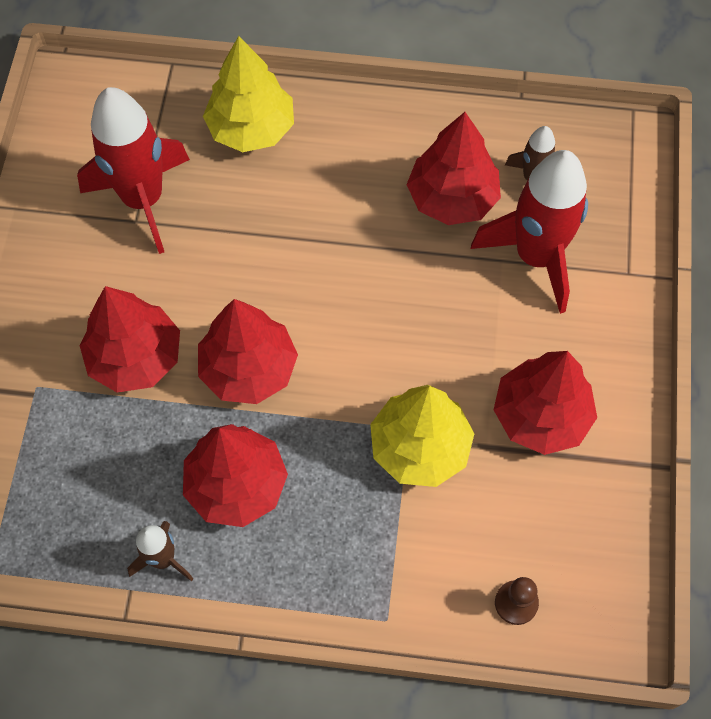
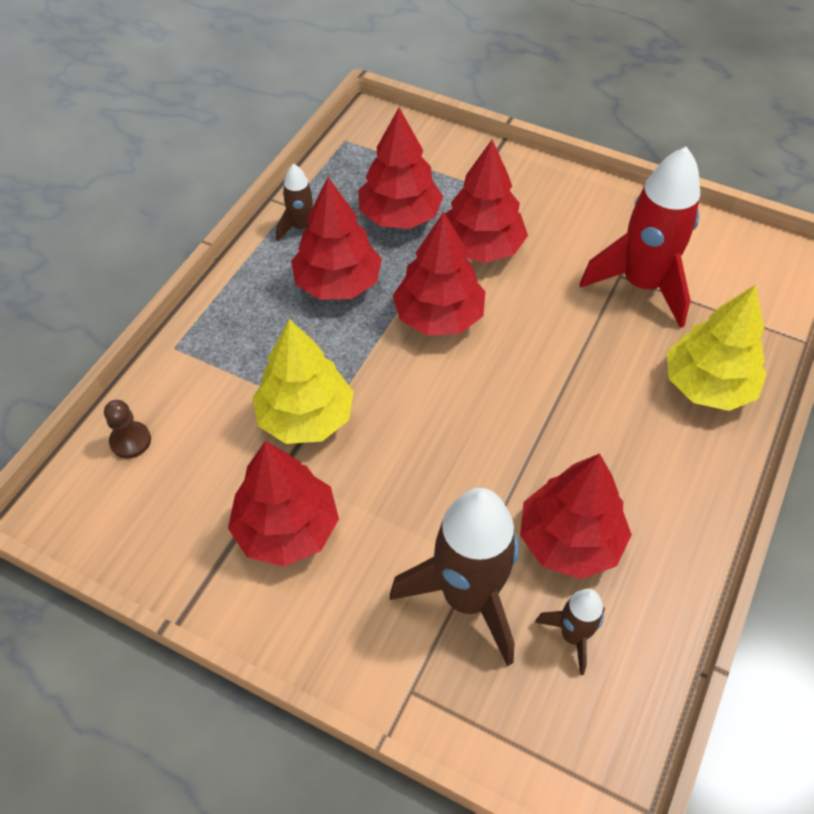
camera: 110 degrees right, 10 degrees down
red rocket [471,150,588,314] -> brown rocket [390,488,519,666]
none -> red tree [358,108,443,229]

